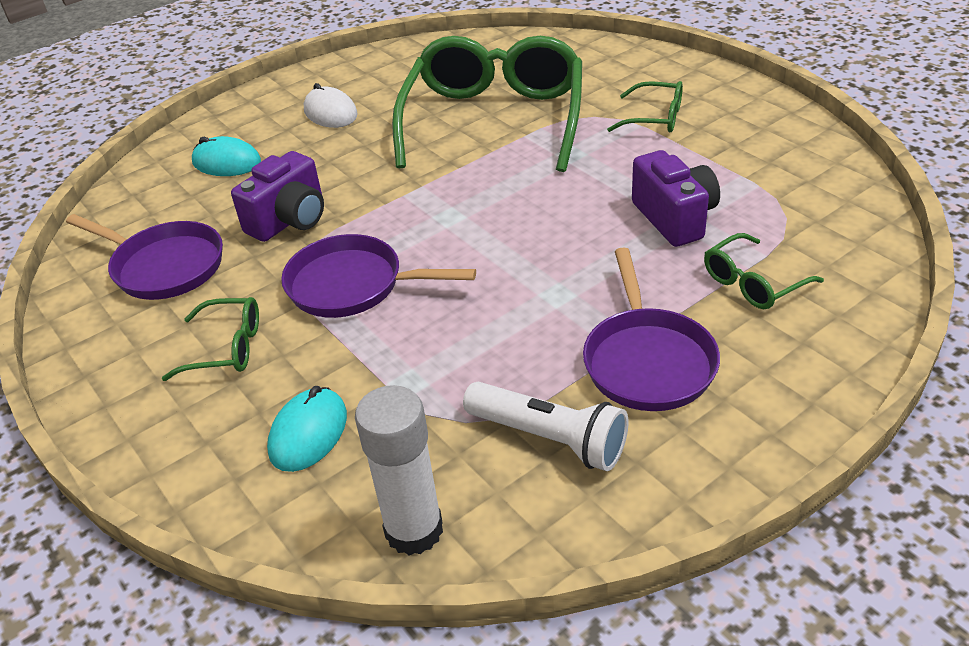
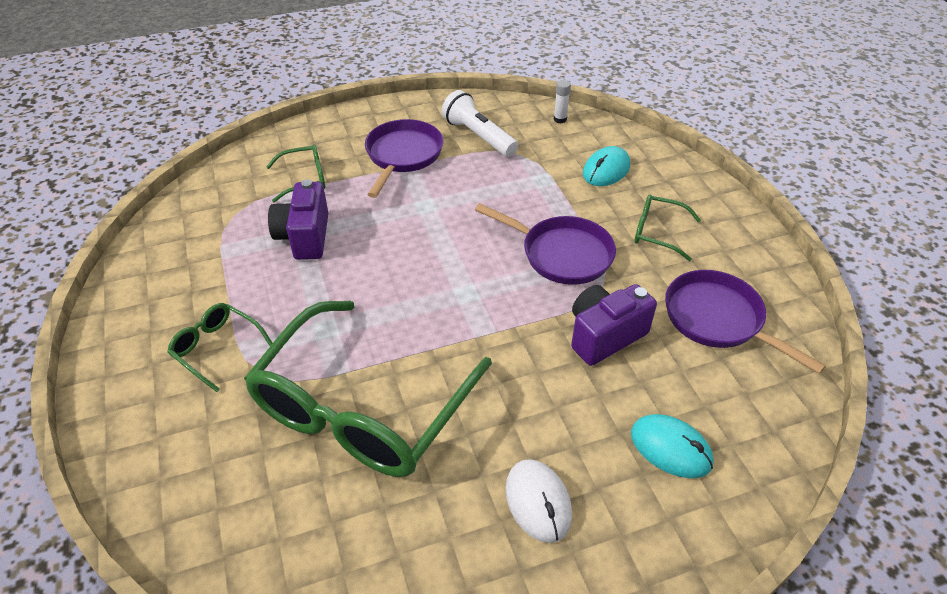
camera: 165 degrees left, 5 degrees up
white glue stick [355,385,443,555] -> white glue stick [554,80,571,124], size x0.47

